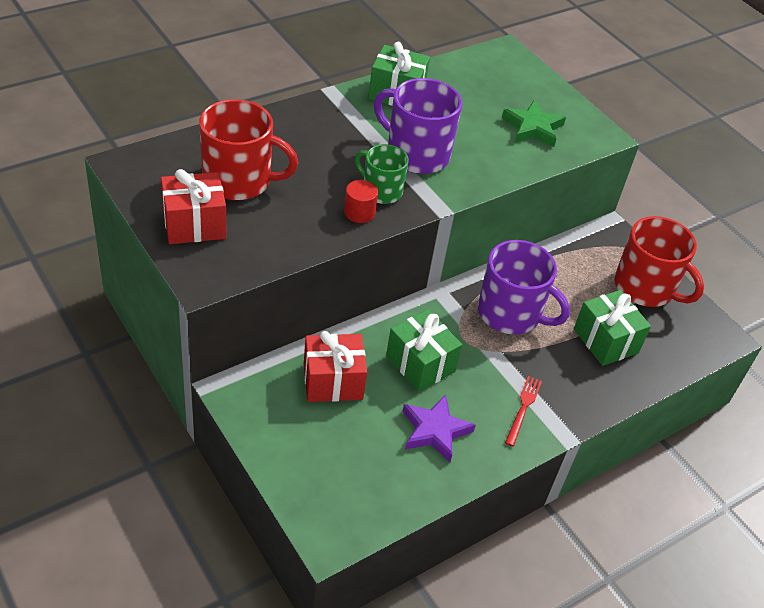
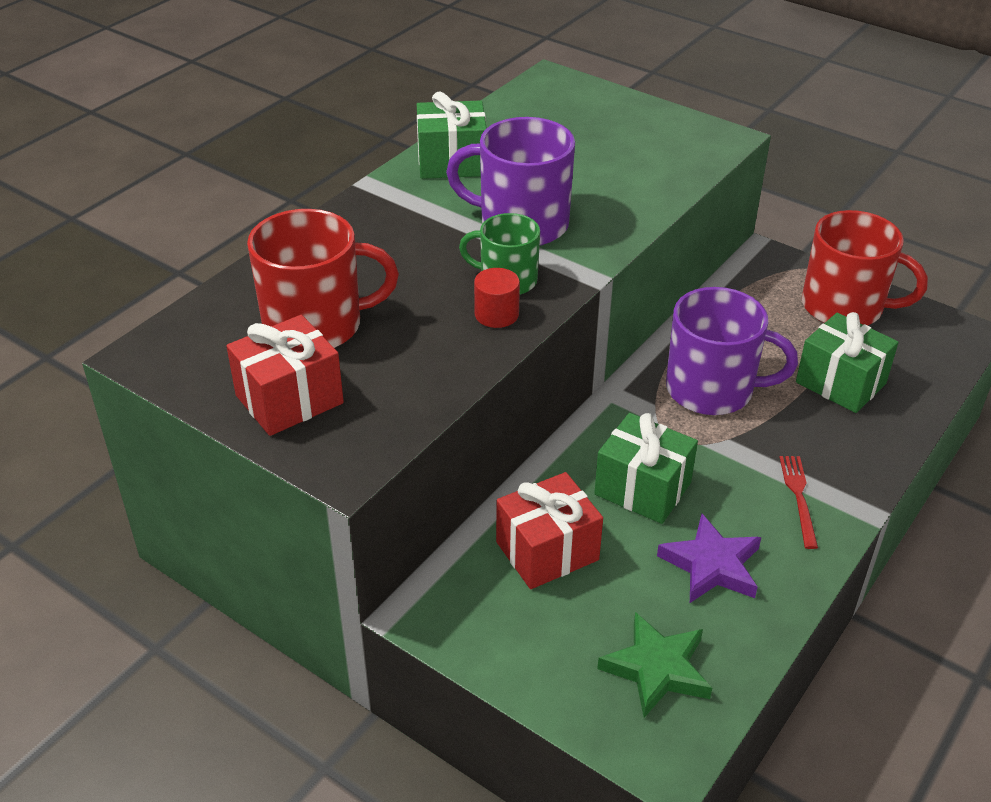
camera: 15 degrees left, 5 degrees down
green star [502,100,566,147] -> green star moved to [597,612,712,718]

